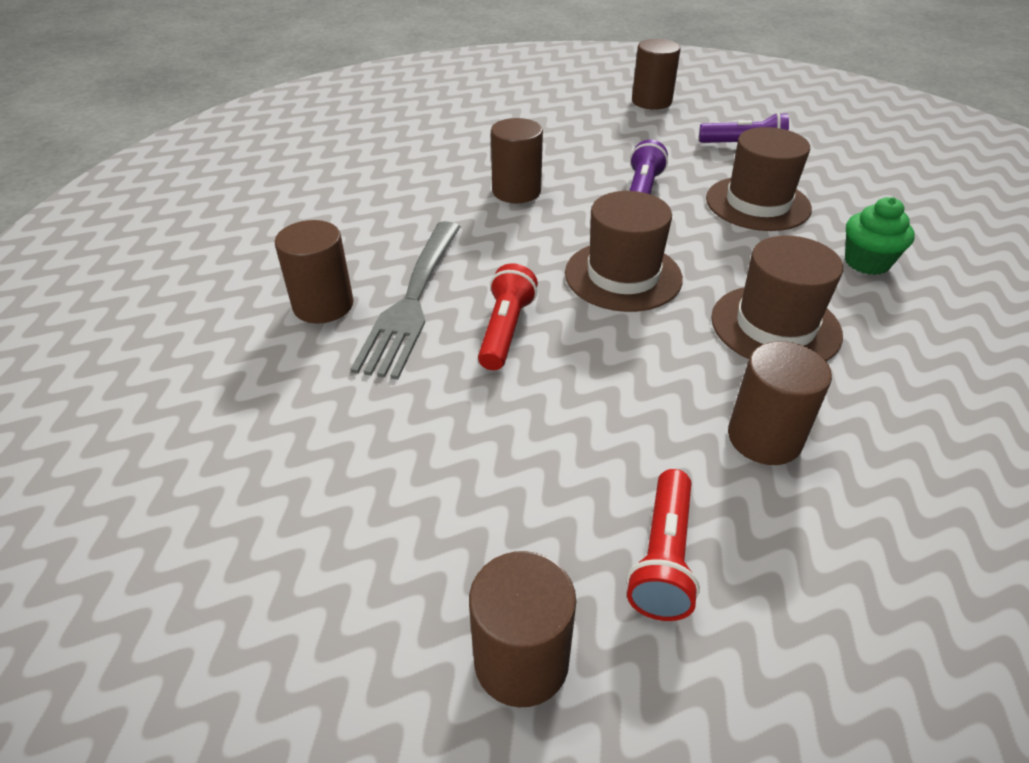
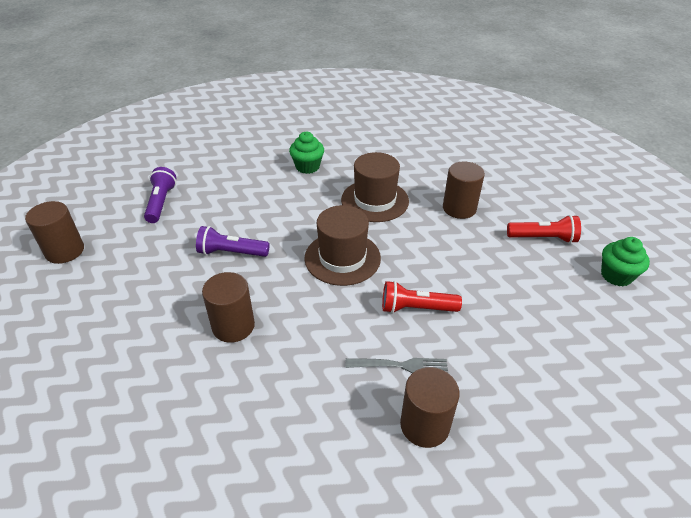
camera: 100 degrees left, 0 degrees up
grey fork [350,221,460,380] -> grey fork [345,358,448,373], size x0.54
brown cylinder [469,551,576,707] -> green cupcake [601,237,650,286]
brown hat [706,127,812,231] -> none

